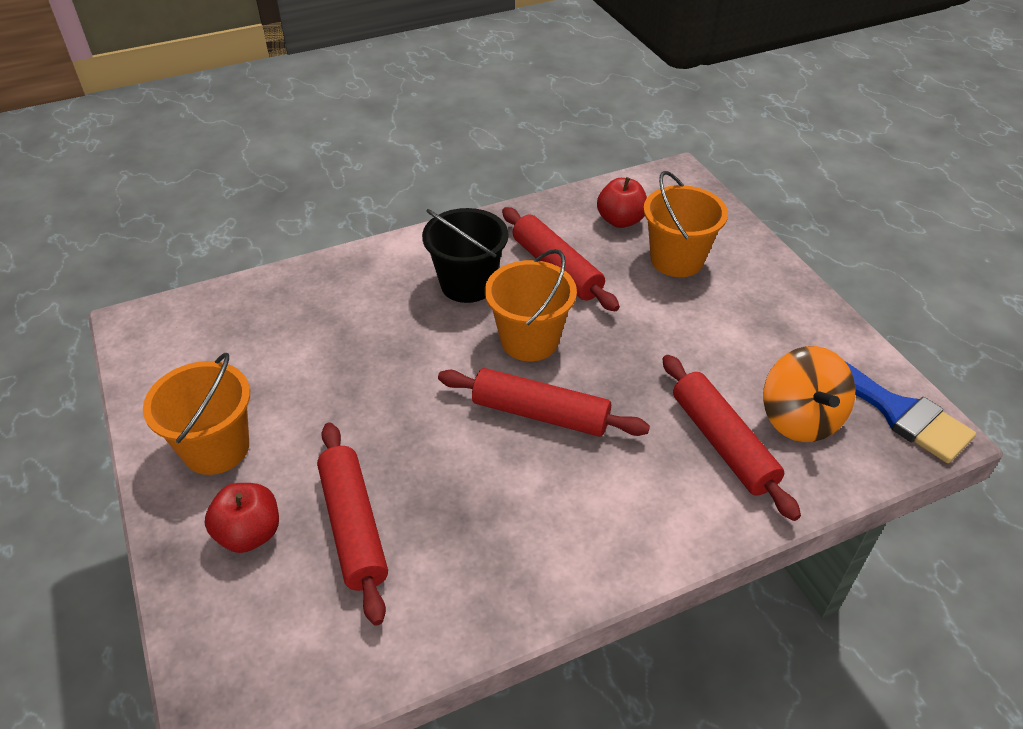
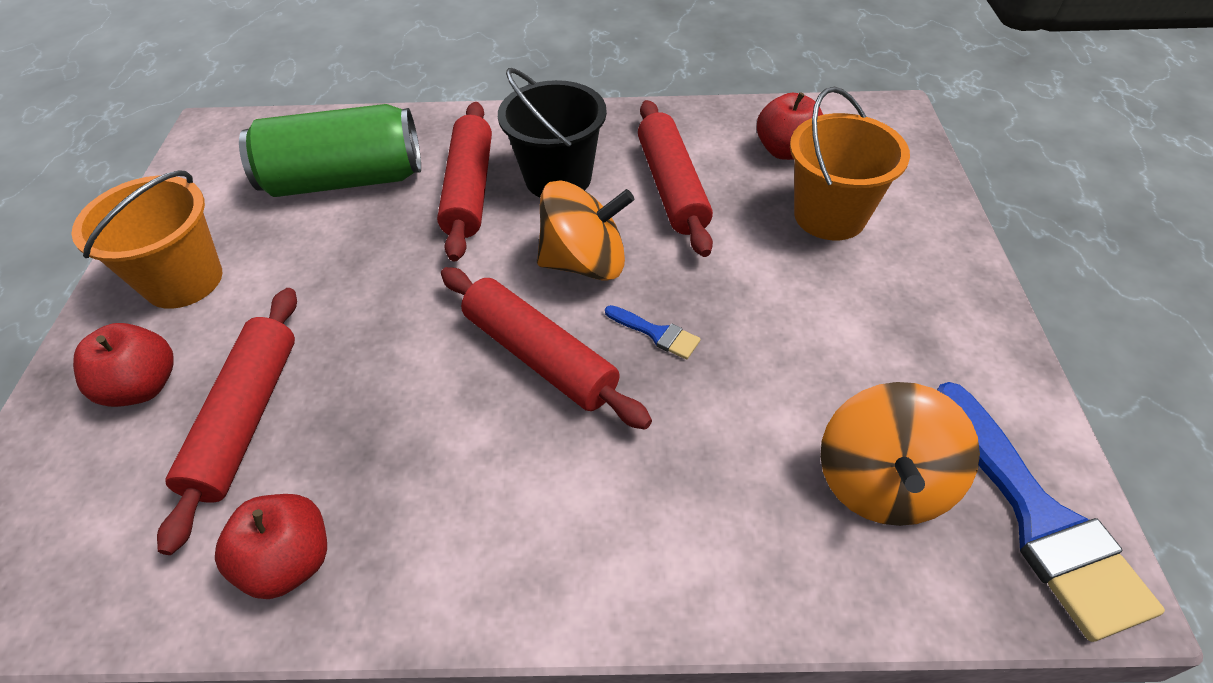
camera: 25 degrees right, 5 degrees up
orange bucket [485,249,577,361] -> orange spinning top [537,180,634,280]
red rolling pin [662,355,801,521] -> red rolling pin moved to [437,102,492,261]
none -> red apple [215,494,327,599]
none -> green can [239,104,421,197]
none -> blue brush [605,305,701,359]

